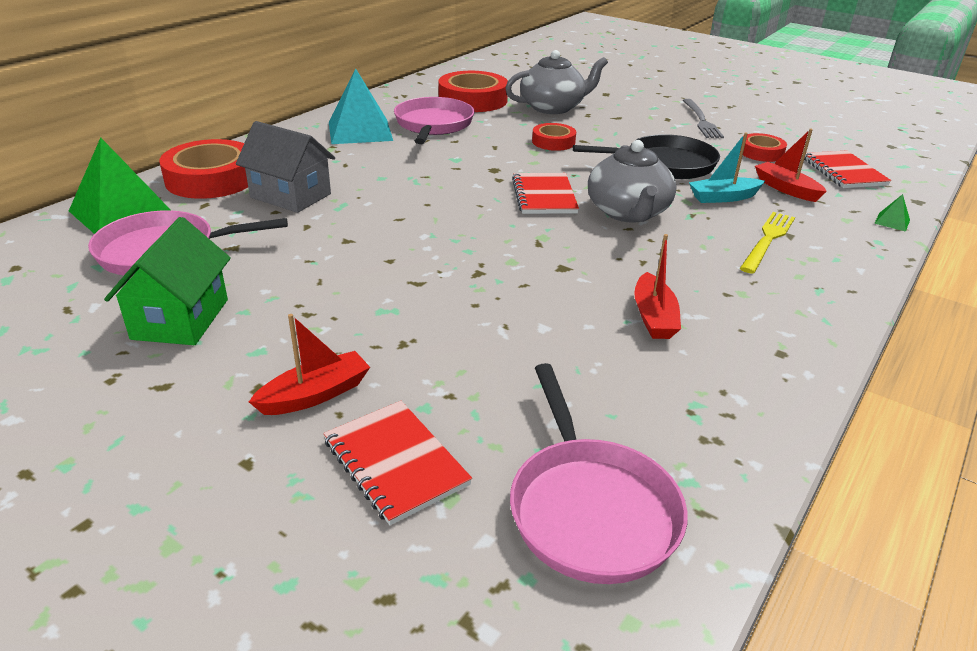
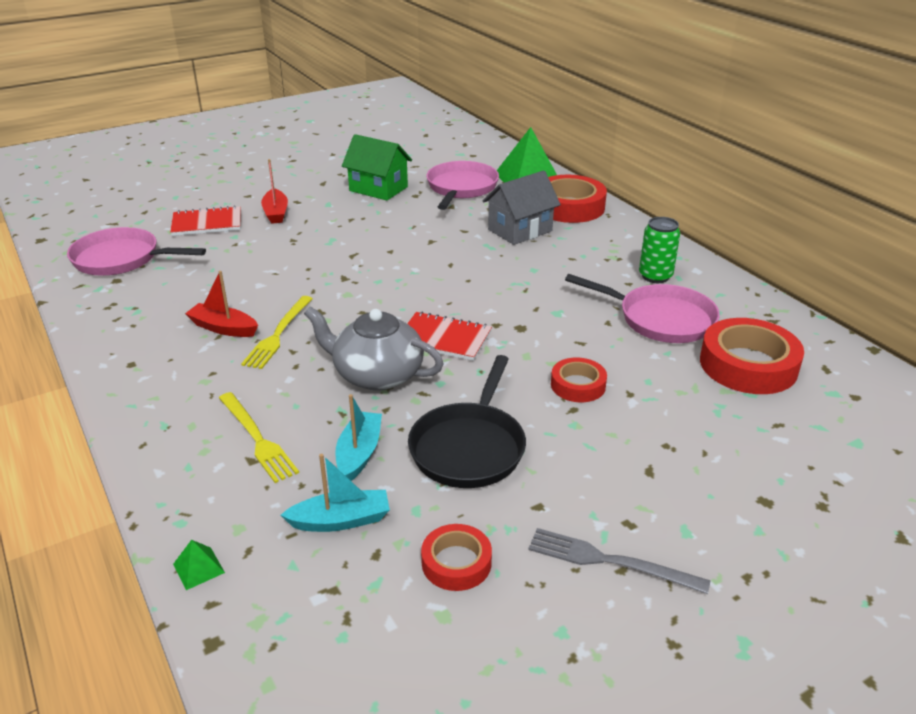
camera: 115 degrees right, 0 degrees up
turquoise pyramid [329,68,393,144] -> green can [639,217,680,283]
grey teapot [505,50,608,114] -> none
red boat [755,129,827,202] -> turquoise boat [281,454,390,532]
red notebook [804,150,891,188] -> none
none -> yellow fork [241,296,313,369]

